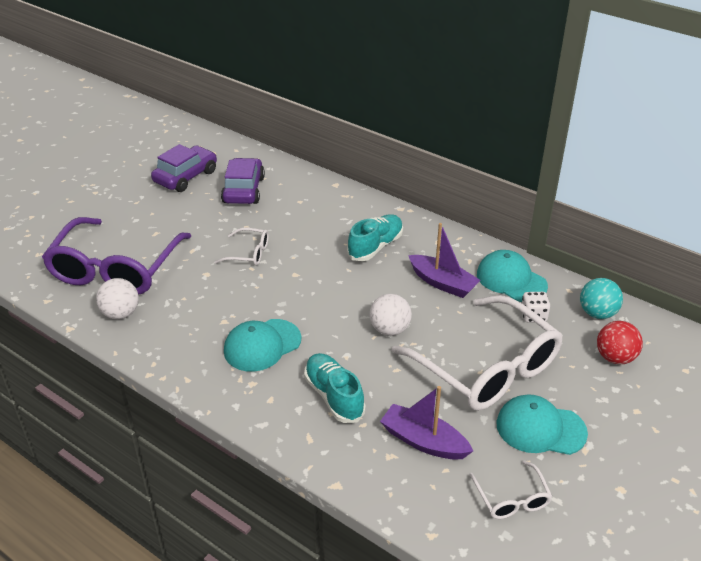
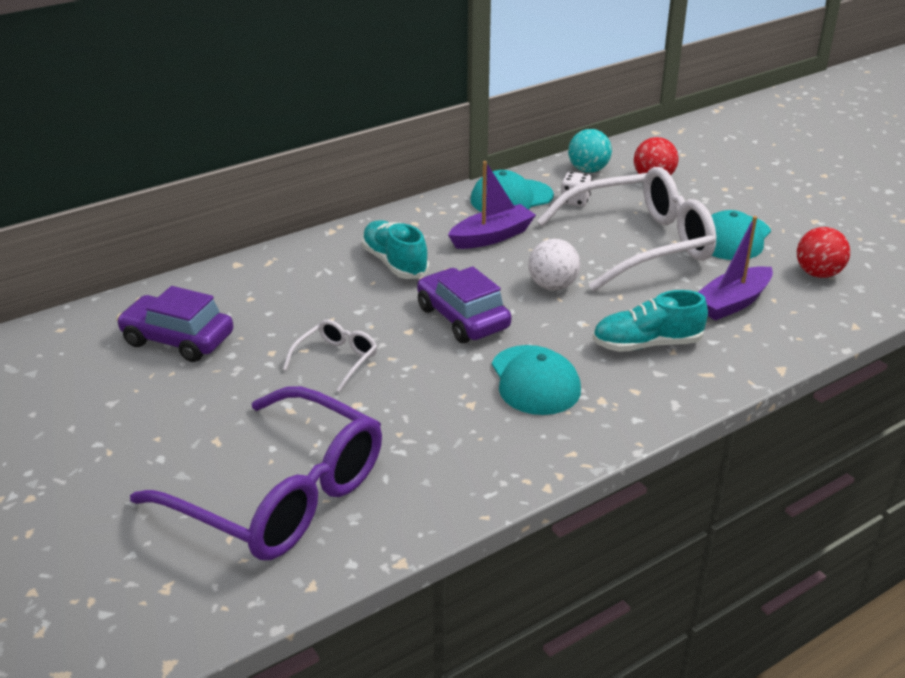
camera: 70 degrees left, 5 degrees down
white ball [96,278,139,319] -> none
purple car [151,144,217,192] -> purple car moved to [417,266,511,343]
white glasses [469,461,553,519] -> red ball [797,227,850,278]

